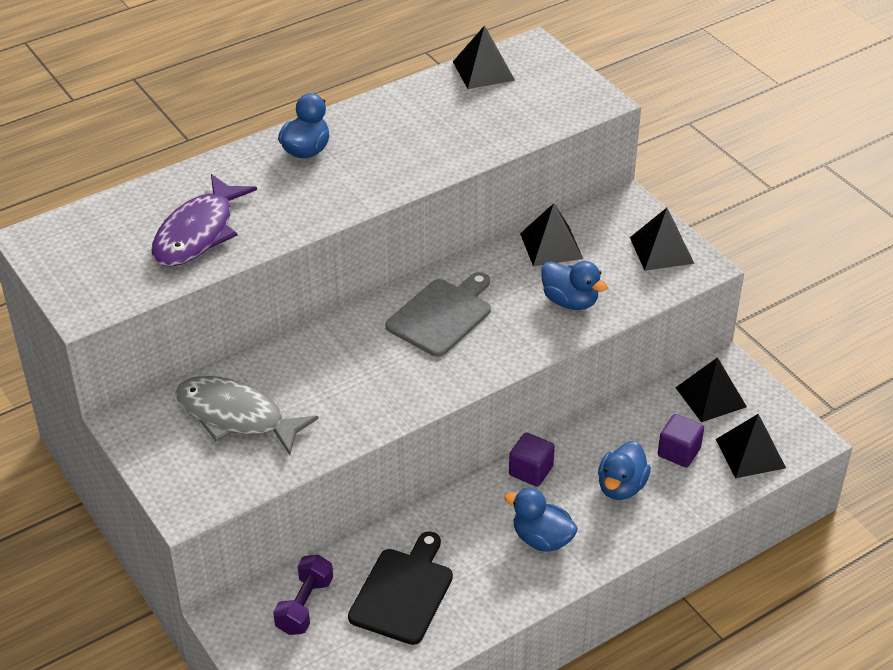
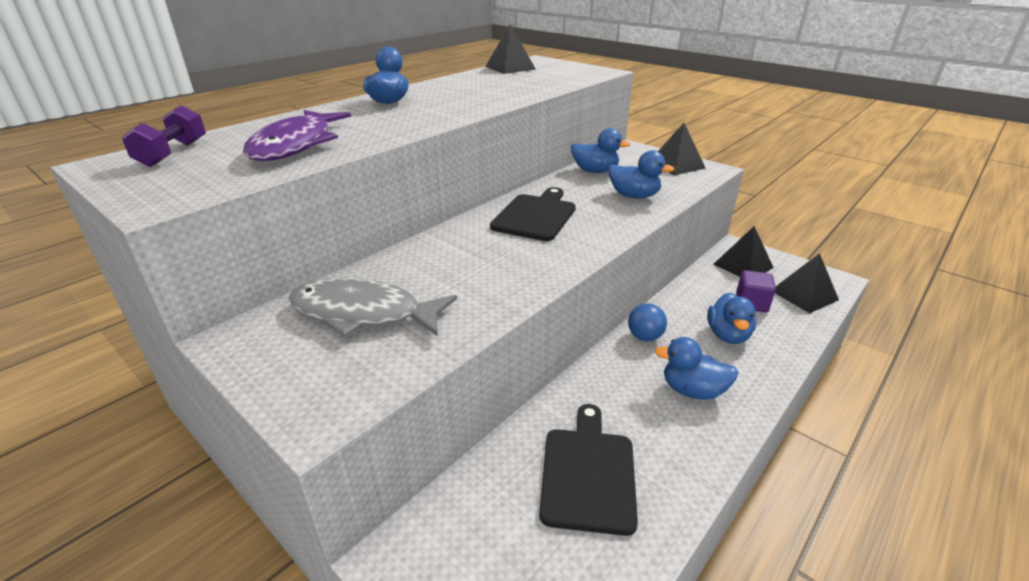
camera: 15 degrees left, 10 degrees down
purple dumbbell [273,555,333,635] -> purple dumbbell moved to [122,105,206,167]
grey cutting board [386,272,491,357] -> black cutting board [490,187,576,241]
purple cube [509,433,555,487] -> blue ball [628,303,667,341]
black pyramid [520,203,583,266] -> blue duck [571,128,631,173]

